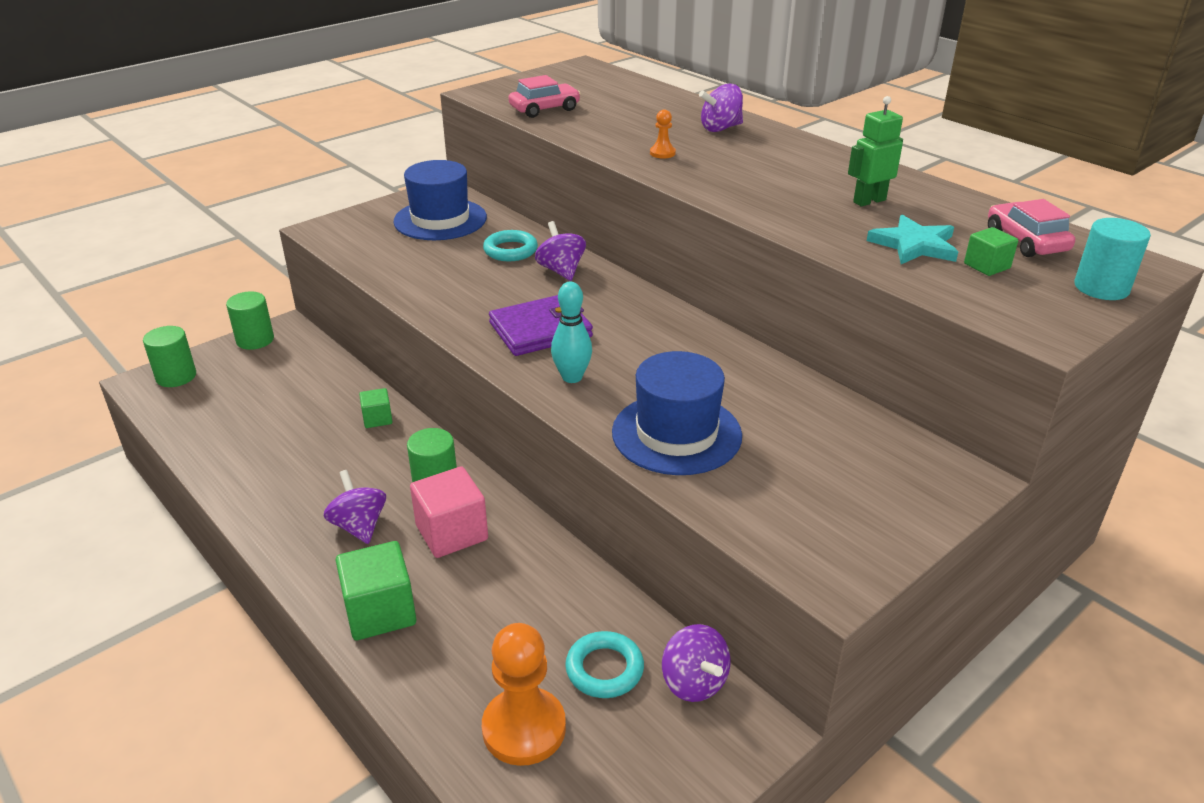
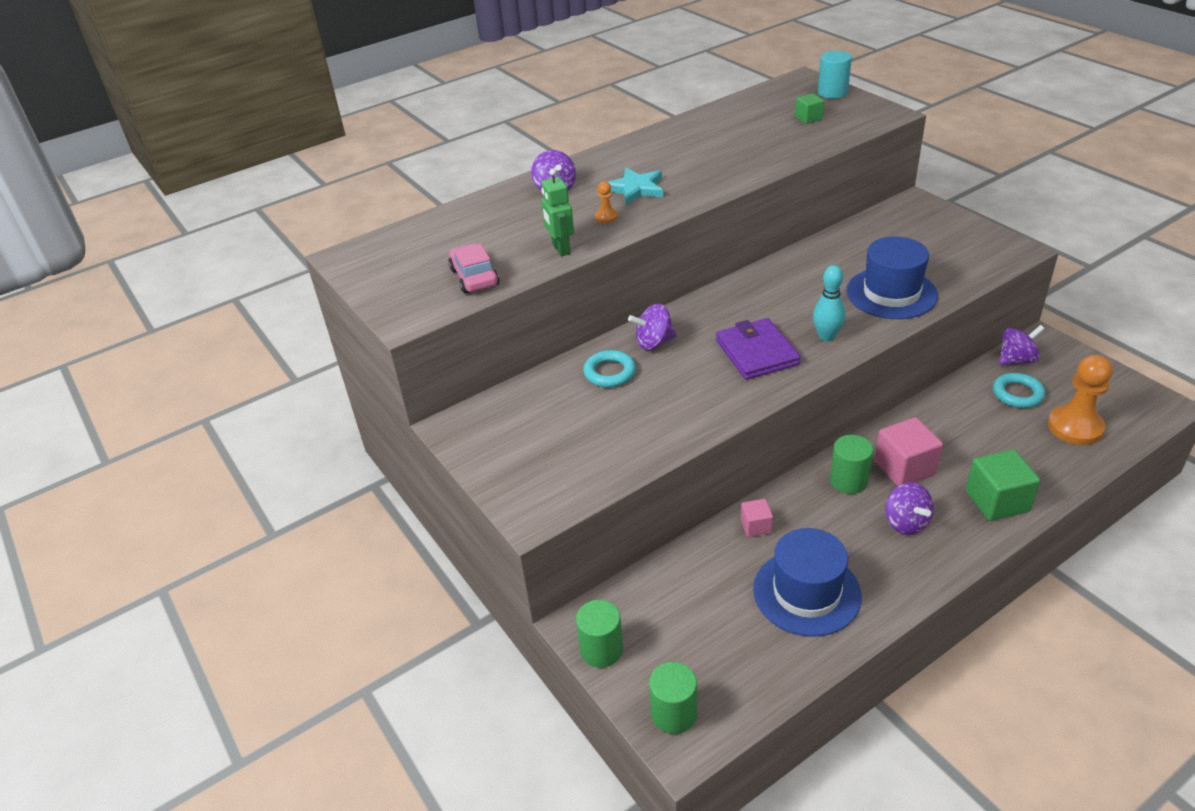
camera: 80 degrees left, 5 degrees up
purple spinning top [323,470,386,544] -> purple spinning top turned 90 degrees counterclockwise [885,482,934,535]
green cube [359,388,393,428] -> pink cube [741,499,773,537]
blue hat [393,160,487,240] -> blue hat moved to [753,528,862,637]
green robot [848,96,903,207] -> green robot moved to [541,169,574,256]
turquoise star [867,215,958,264] -> turquoise star moved to [608,168,664,205]
pink car [988,199,1075,257] -> none

